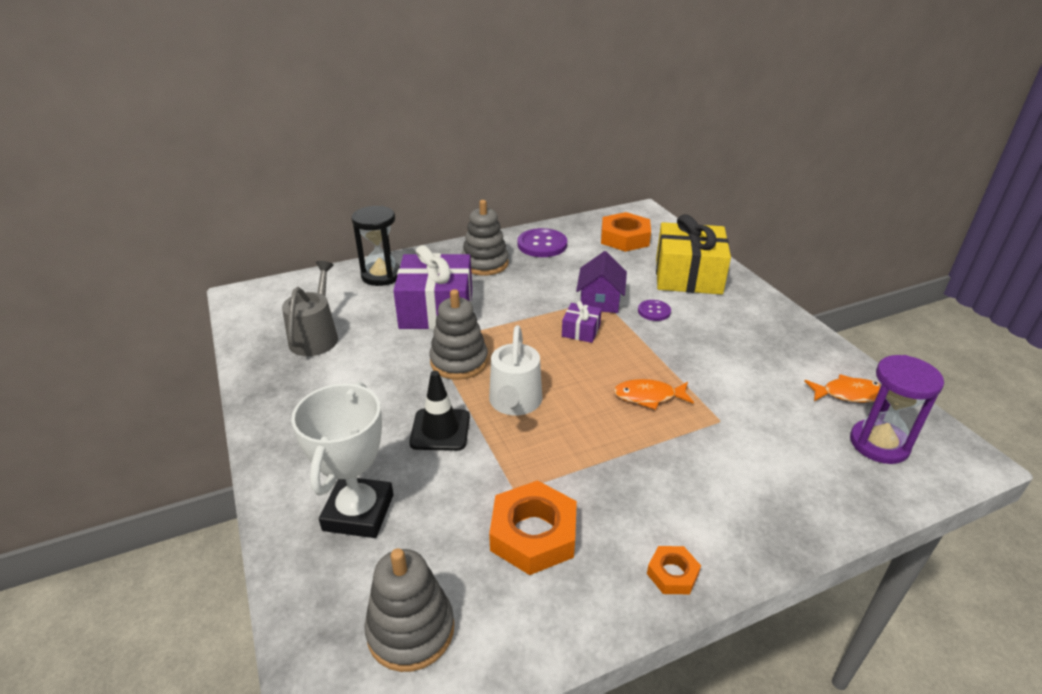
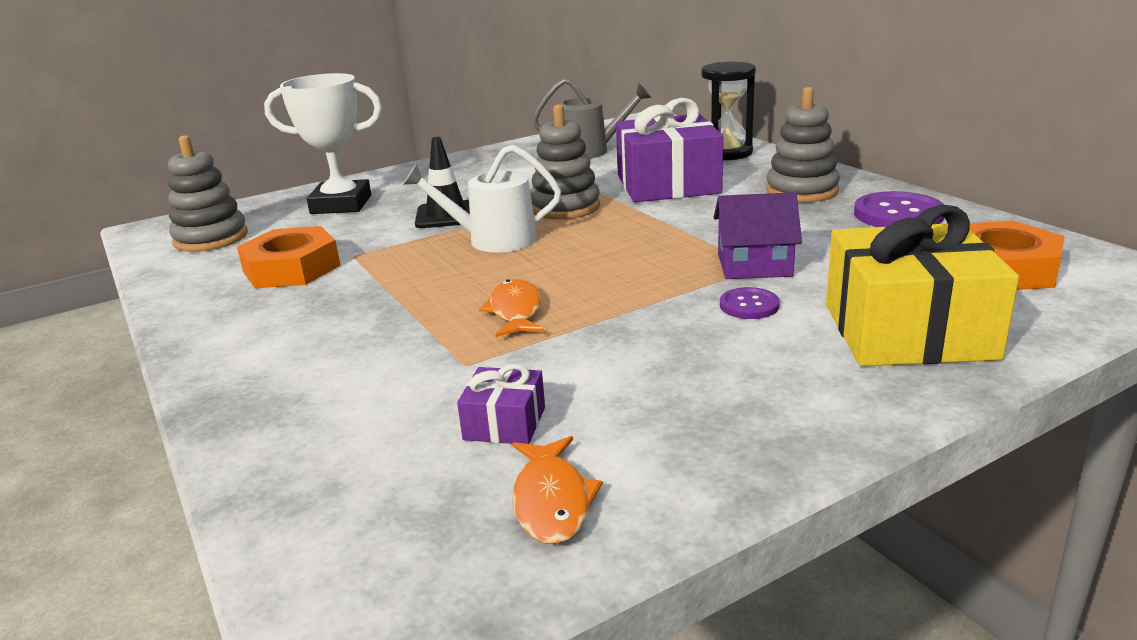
camera: 85 degrees right, 10 degrees down
purple gift [562,301,602,343] -> purple gift moved to [457,364,545,444]
orange nut [647,546,701,594] -> none
purple hourglass [850,355,944,464] -> none

